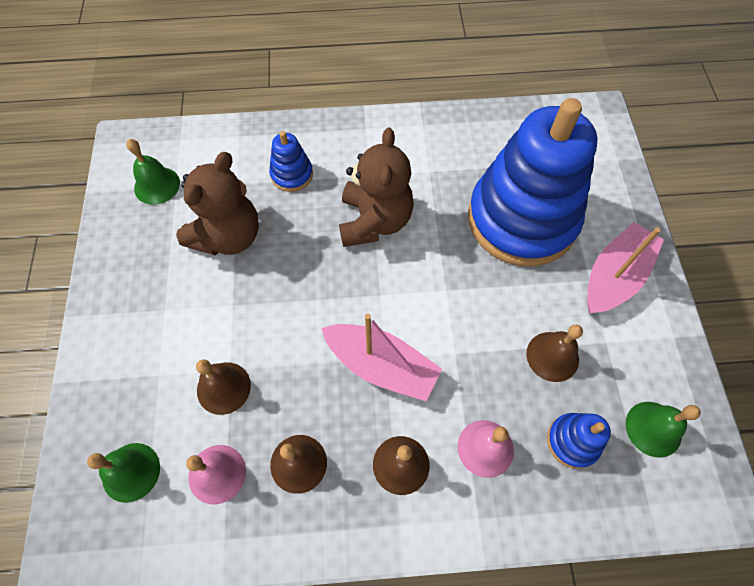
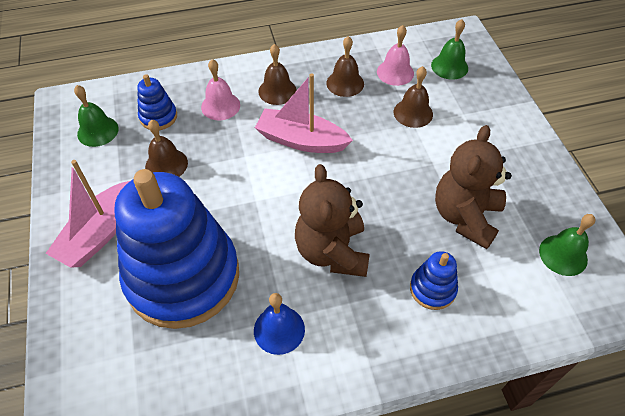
camera: 170 degrees right, 10 degrees down
none -> blue bell [254,293,305,355]

